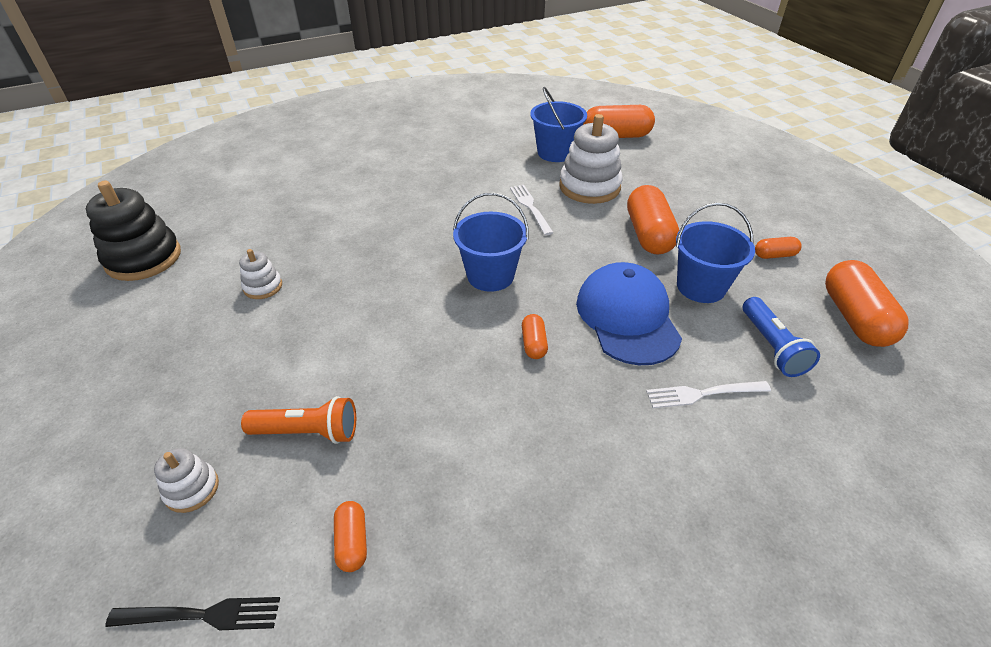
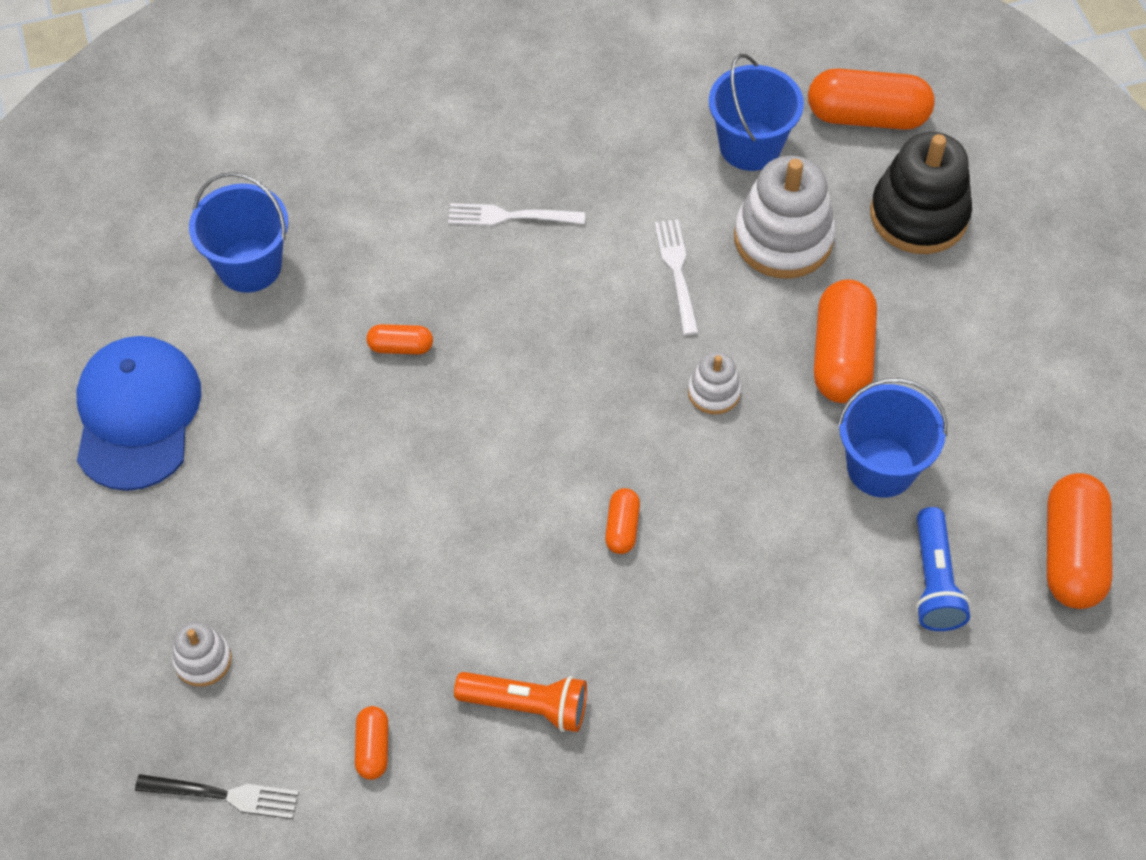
camera: 10 degrees right, 15 degrees up
black stacking toy [86,181,181,281] -> black stacking toy moved to [870,132,972,254]
white stacking toy [239,249,282,299] -> white stacking toy moved to [688,352,741,415]
orange flashlight [241,396,356,444] -> orange flashlight moved to [454,672,587,732]
blue bucket [453,193,529,292] -> blue bucket moved to [189,172,288,293]
blue cap [576,262,682,365] -> blue cap moved to [77,336,201,491]
white fork [646,381,771,408] -> white fork moved to [448,203,585,226]
orange capsule [755,237,802,259] -> orange capsule moved to [366,324,433,354]

